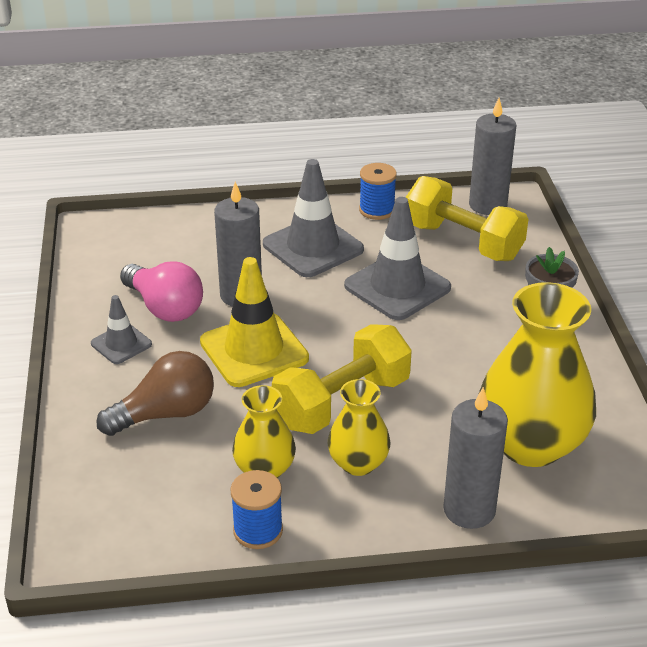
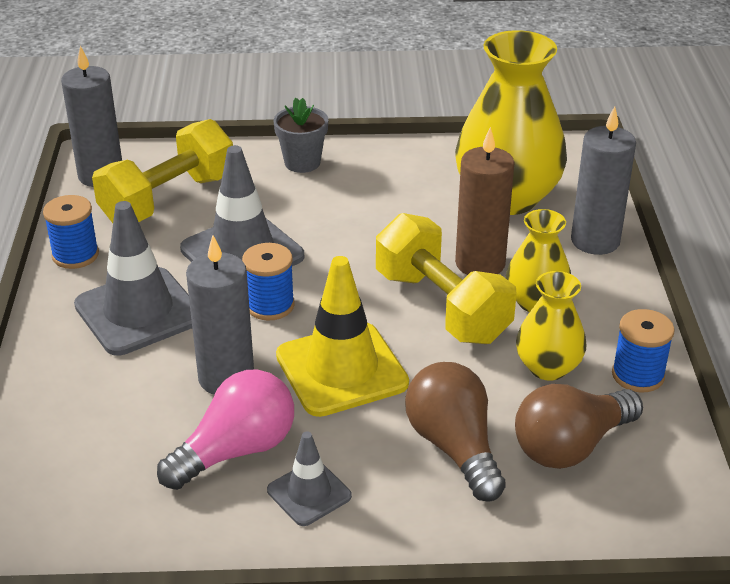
camera: 85 degrees left, 0 degrees up
none -> blue spool [242,243,295,321]
none -> brown candle [455,127,515,275]
none -> brown light bulb [515,384,643,469]

